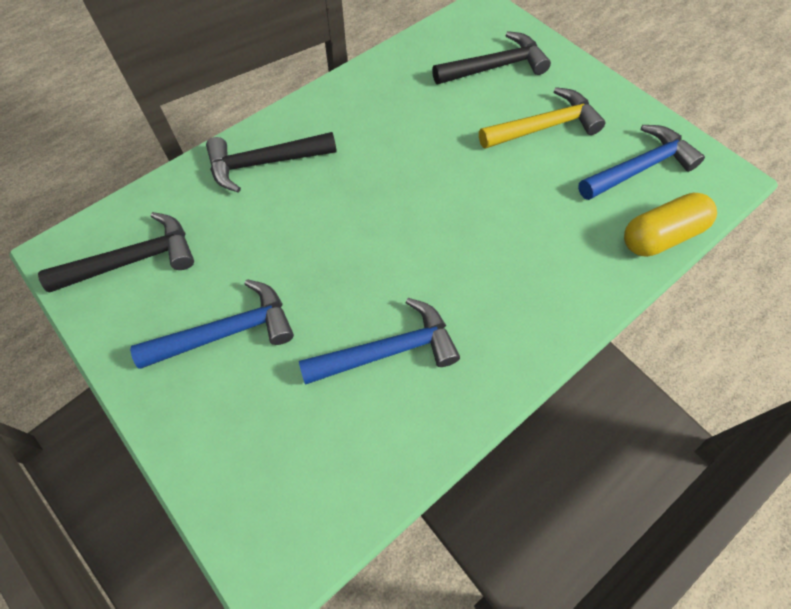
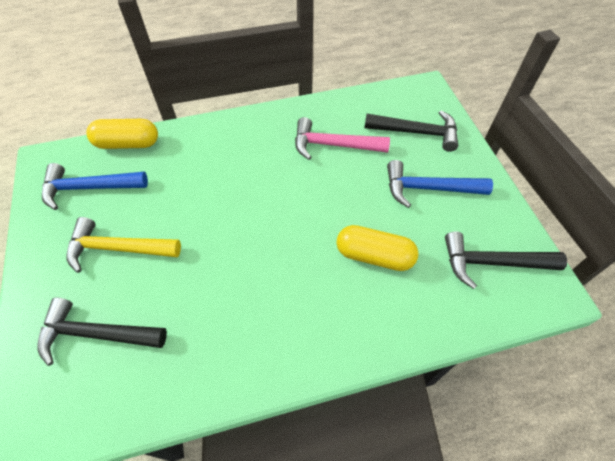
camera: 155 degrees left, 5 degrees down
black hammer [206,132,337,193] -> black hammer moved to [364,110,458,152]
blue hammer [299,298,460,385] -> pink hammer [295,117,390,160]
none -> yellow capsule [337,225,419,271]

